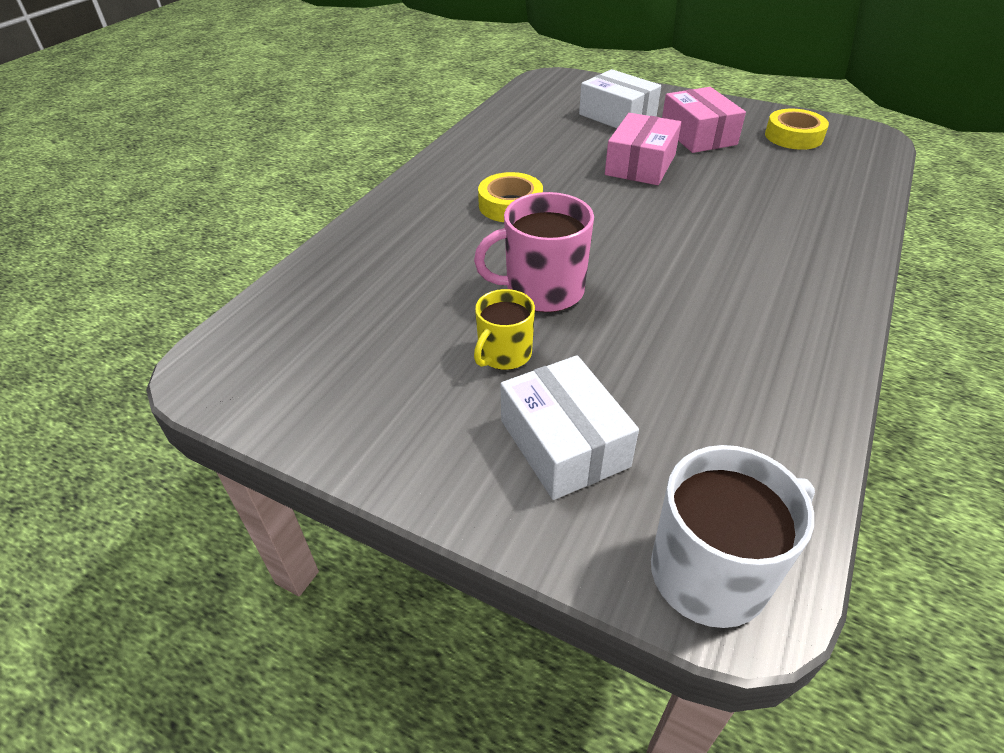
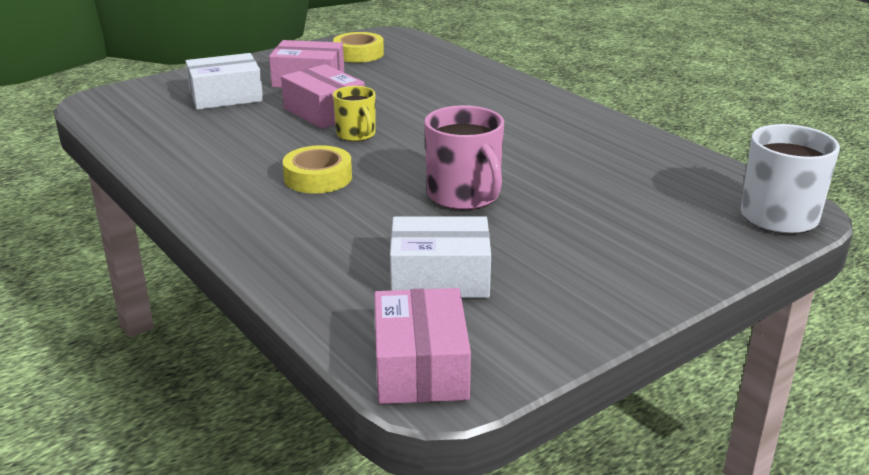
camera: 65 degrees left, 15 degrees down
pink mug [474,192,594,312] -> pink mug turned 45 degrees counterclockwise [424,105,504,210]
yellow mug [474,289,535,370] -> yellow mug moved to [333,86,376,141]
white box [500,355,639,500] -> white box moved to [390,216,491,298]
none -> pink box [374,288,471,404]

